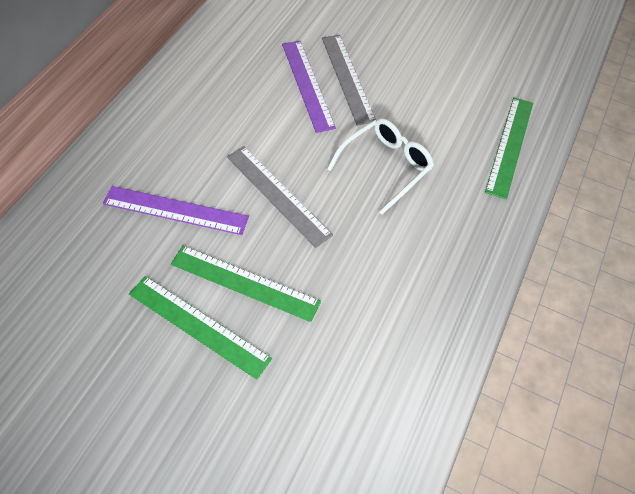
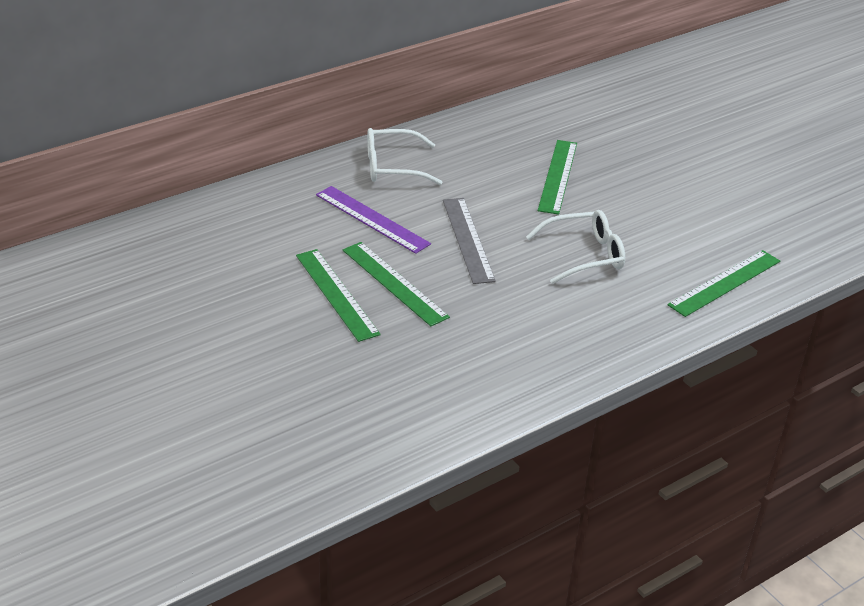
camera: 30 degrees right, 20 degrees down
purple ruler [282,41,336,133] -> green ruler [538,140,577,215]
grey ruler [322,35,376,126] -> none
none -> white glasses [367,128,443,185]

